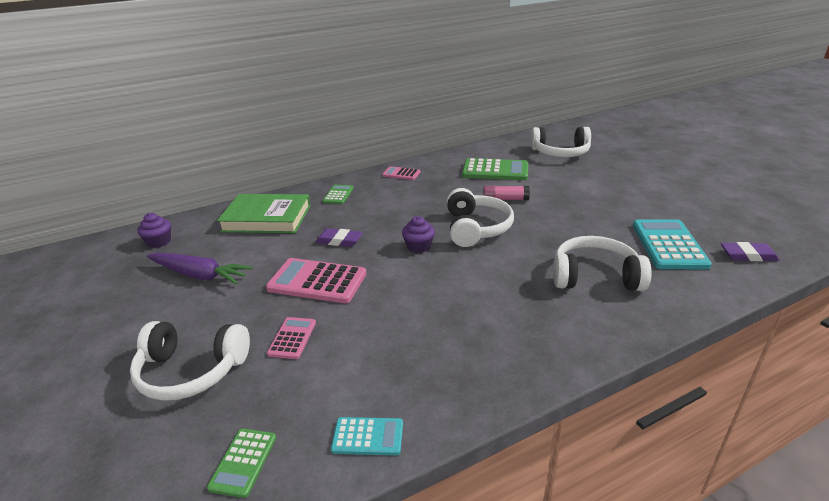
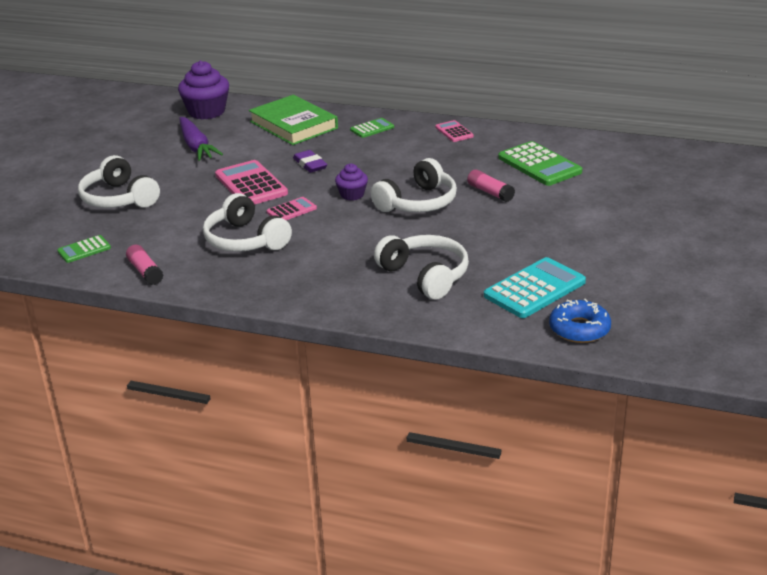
camera: 45 degrees right, 0 degrees up
purple cupcake [137,213,171,248] -> purple cupcake [178,60,229,119], size x1.80
pink calculator [267,317,316,359] -> pink calculator moved to [267,197,317,220]
turquoise calculator [331,417,403,455] -> pink glue stick [126,245,163,285]
white headphones [531,127,591,157] -> white headphones moved to [203,193,292,252]
purple eraser [721,242,779,261] -> blue donut [549,299,611,343]

